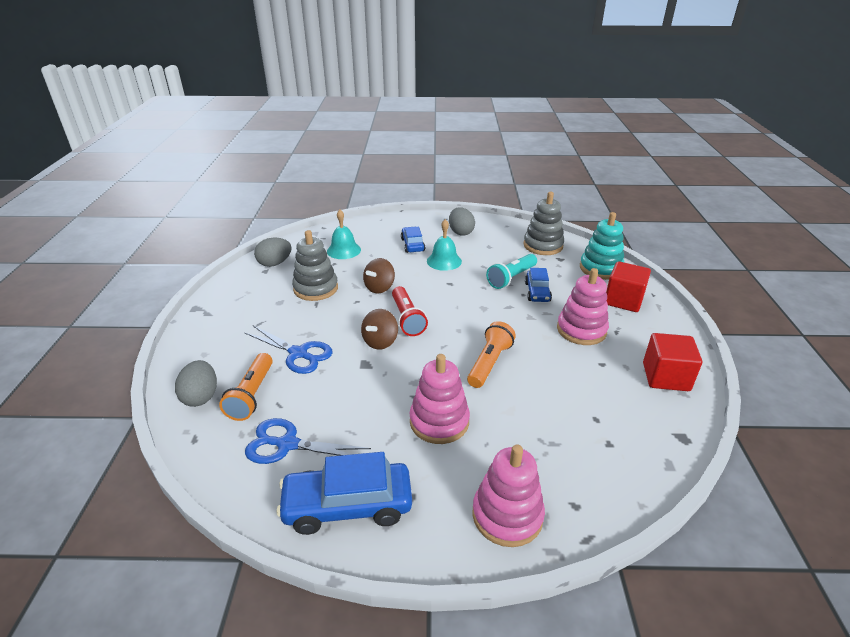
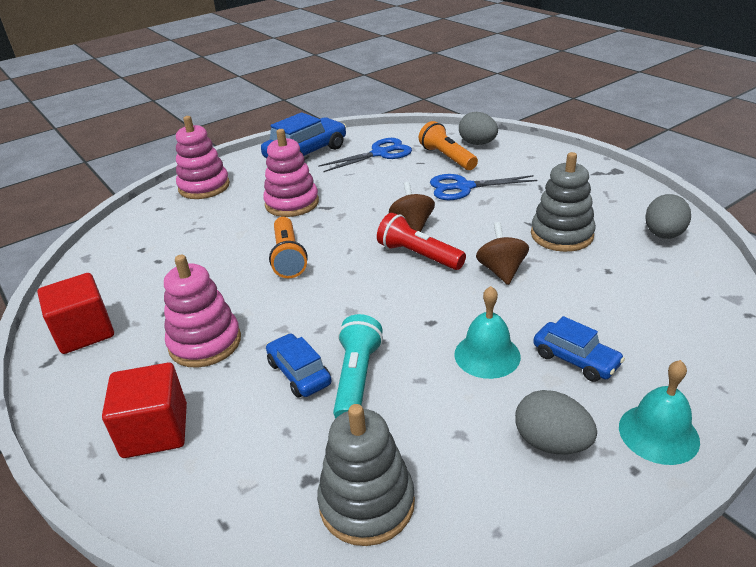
camera: 145 degrees right, 0 degrees up
turquoise bell [327,210,361,259] -> turquoise bell moved to [619,360,700,465]
turquoise stacking toy [580,212,624,280] -> none

